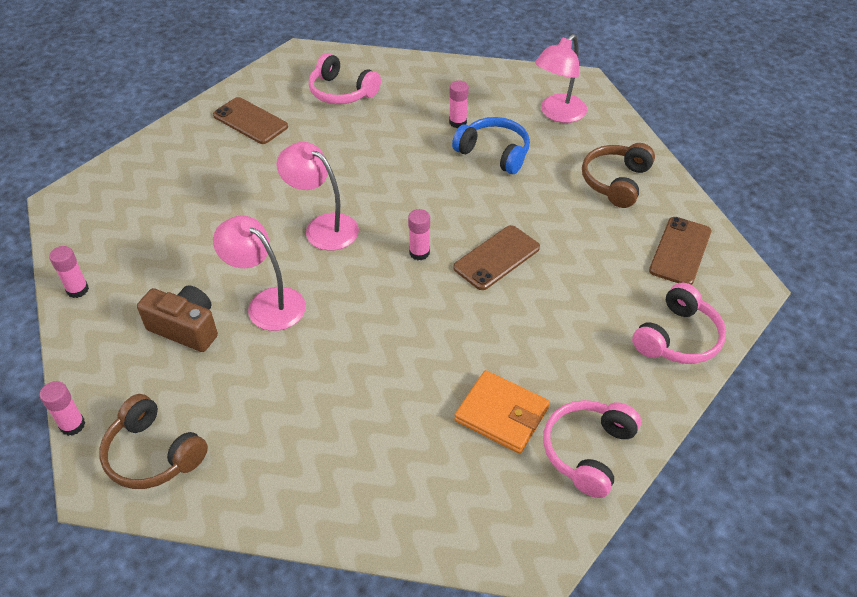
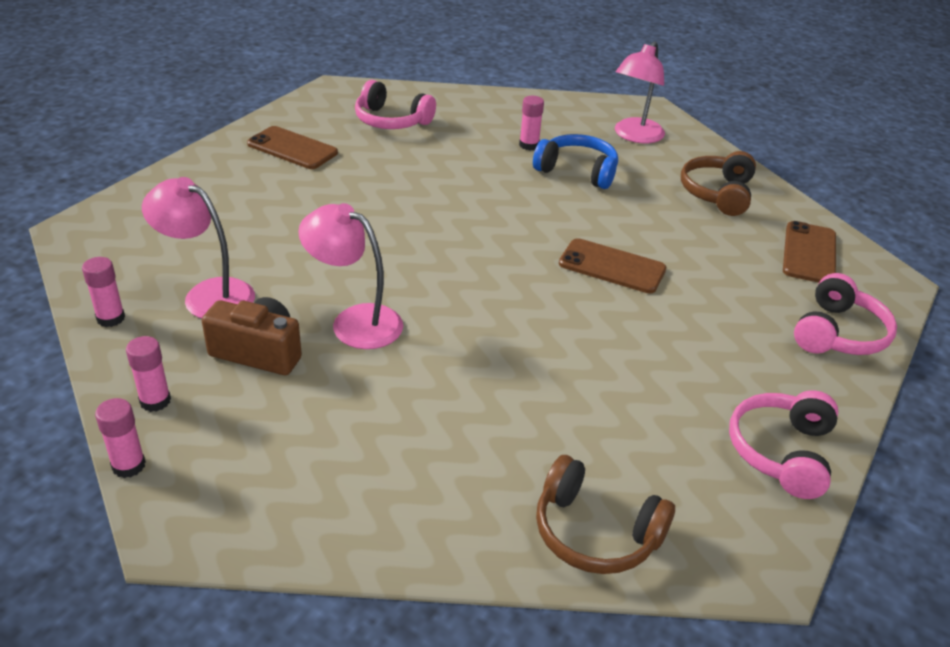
camera: 10 degrees left, 10 degrees down
brown headphones [99,394,208,489] -> brown headphones moved to [536,455,675,574]
pink lamp [276,142,359,251] -> pink lamp moved to [142,177,255,319]
pink glue stick [408,209,430,260] -> pink glue stick moved to [126,336,171,412]
brown phone [453,225,540,290] -> brown phone turned 75 degrees clockwise [559,238,666,293]
orange wallet [454,370,550,454] -> none

